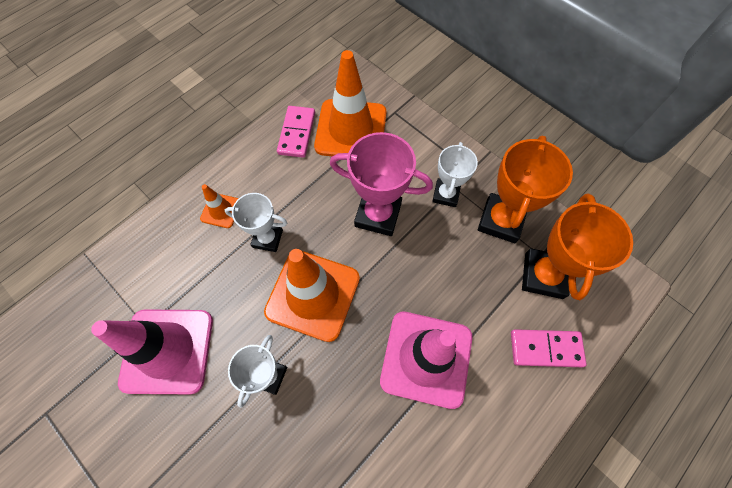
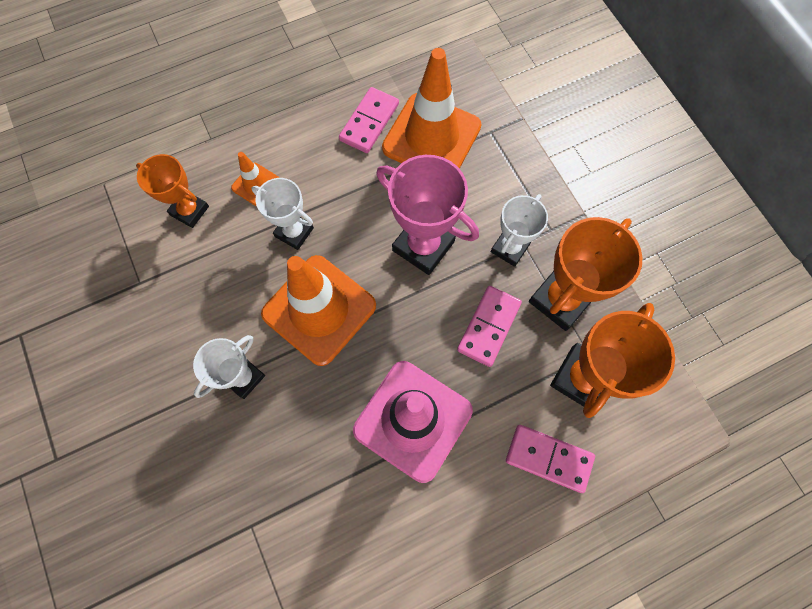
camera: 20 degrees right, 5 degrees up
pink traffic cone [91,309,213,394] -> none
none -> orange trophy [136,154,209,228]
none -> pink domino [457,286,522,367]

